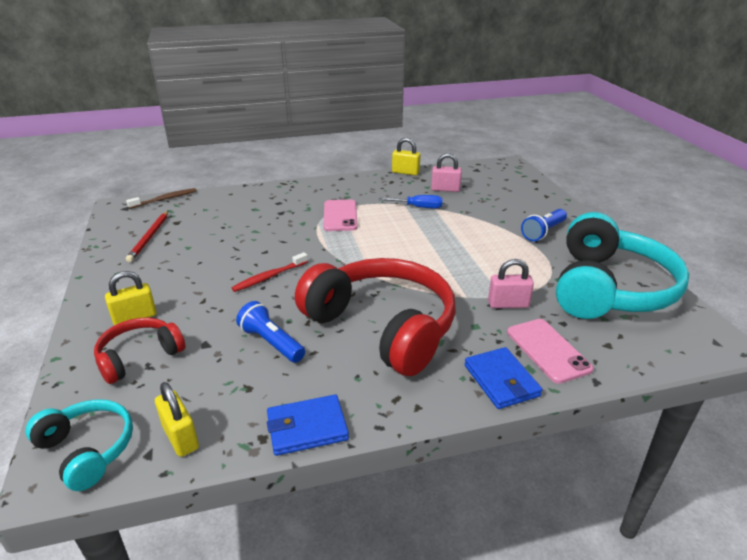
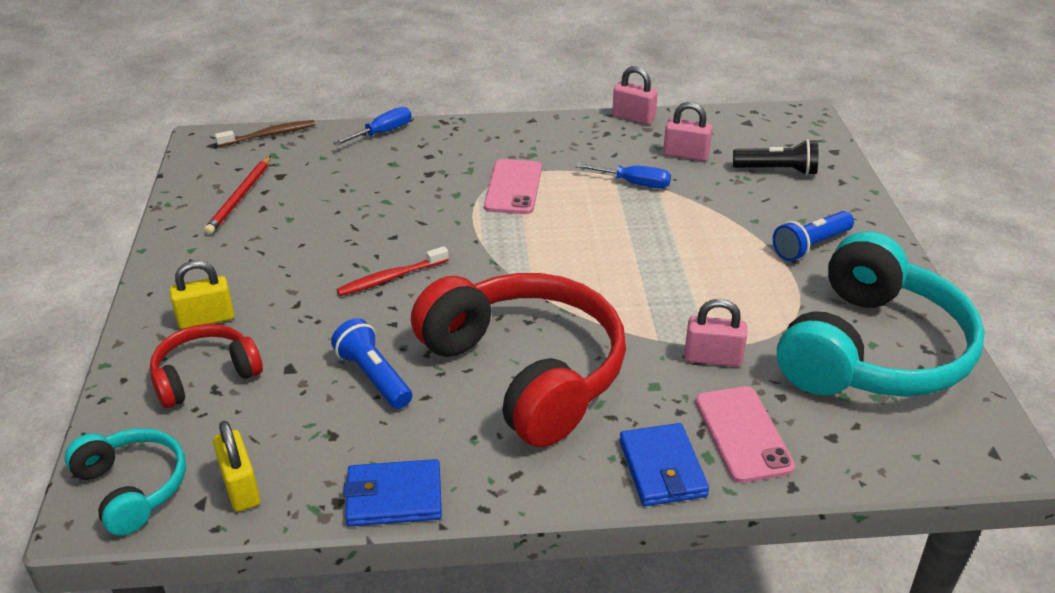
camera: 10 degrees right, 5 degrees up
yellow padlock [392,138,421,175] -> pink padlock [612,66,658,125]
none -> blue screwdriver [333,107,411,146]
none -> black flashlight [733,139,818,175]

